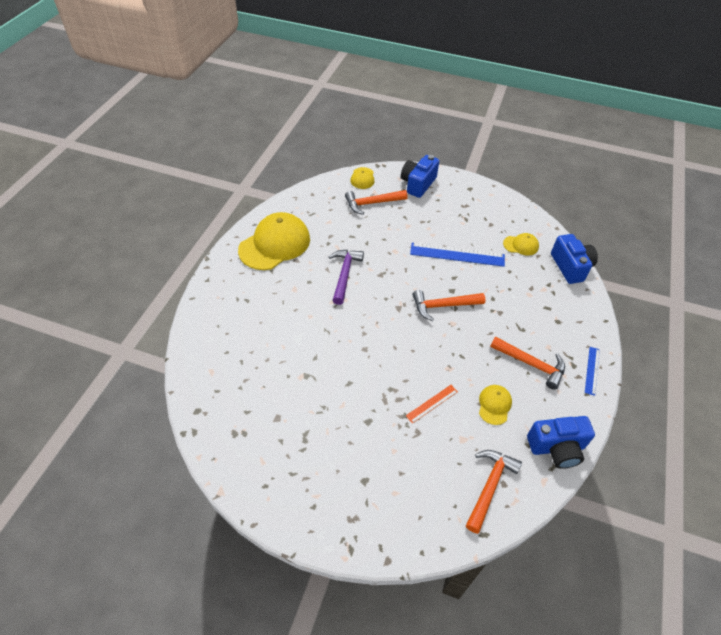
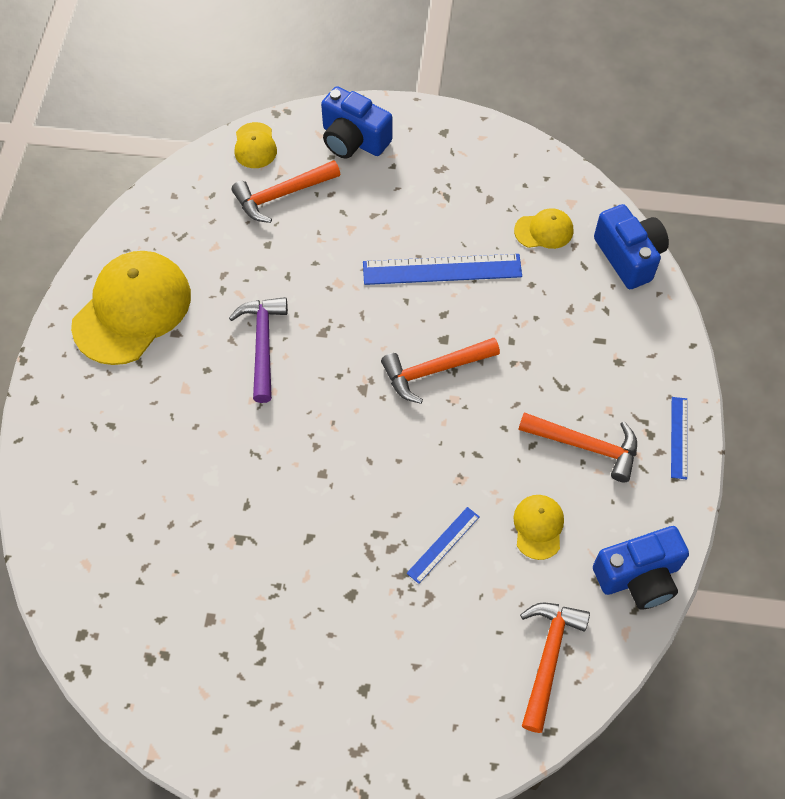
camera: 10 degrees left, 10 degrees up
blue camera [401,155,439,198] -> blue camera turned 75 degrees counterclockwise [321,86,392,159]
orange ruler [406,385,458,424] -> blue ruler [407,507,480,584]

